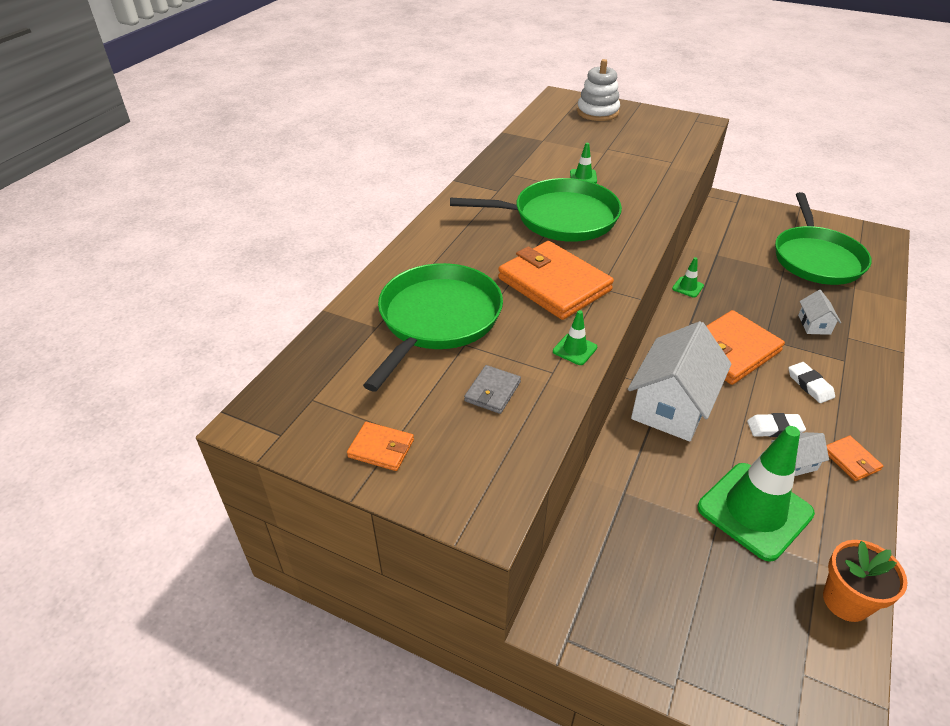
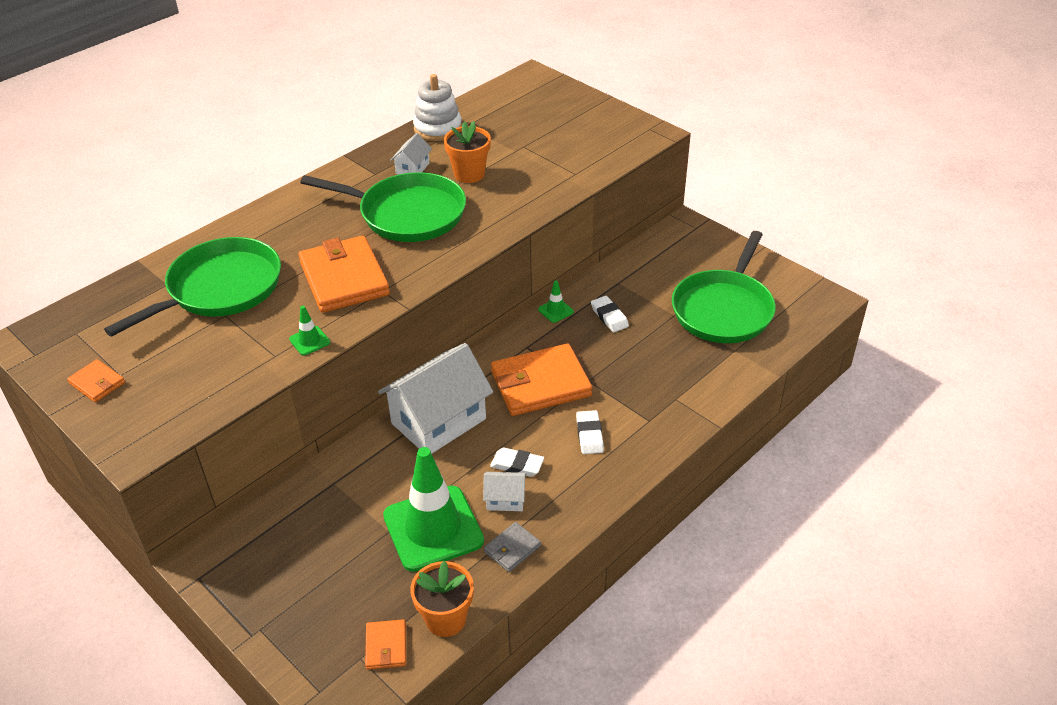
camera: 20 degrees right, 0 degrees up
grey wallet [464,365,521,414] -> grey wallet moved to [484,522,541,572]
green traffic cone [570,143,597,183] -> orange flower pot [444,121,491,183]
white stacking toy [577,59,620,121] -> white stacking toy moved to [413,74,462,141]
white house [798,290,841,335] -> white house moved to [390,133,432,175]
orange wallet [827,436,883,481] -> orange wallet moved to [365,619,406,670]
none -> white eraser [591,296,629,332]

